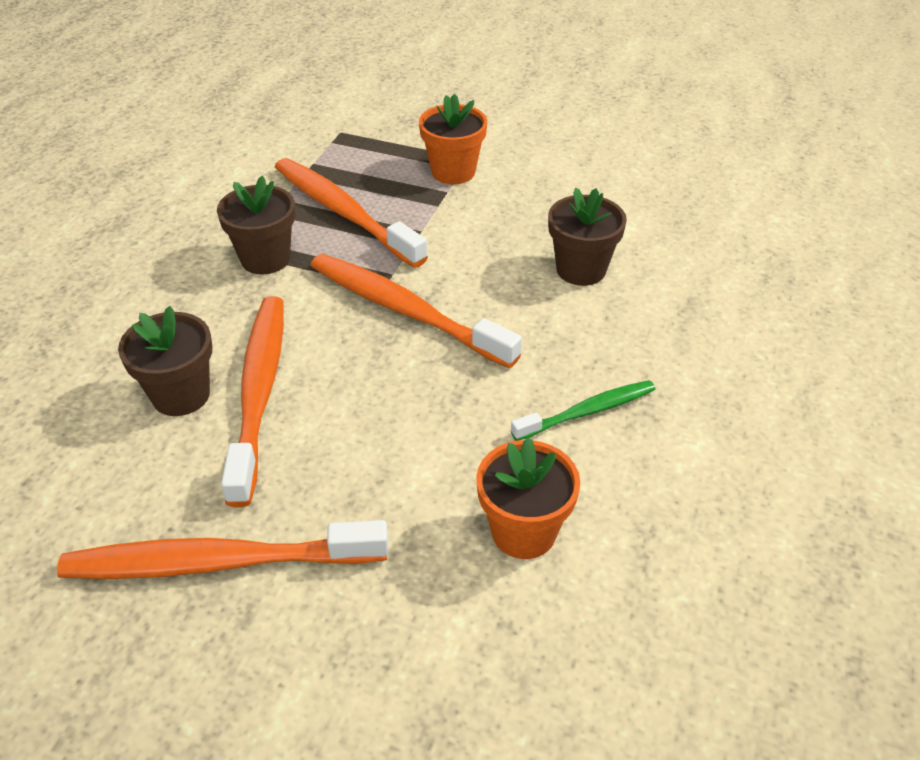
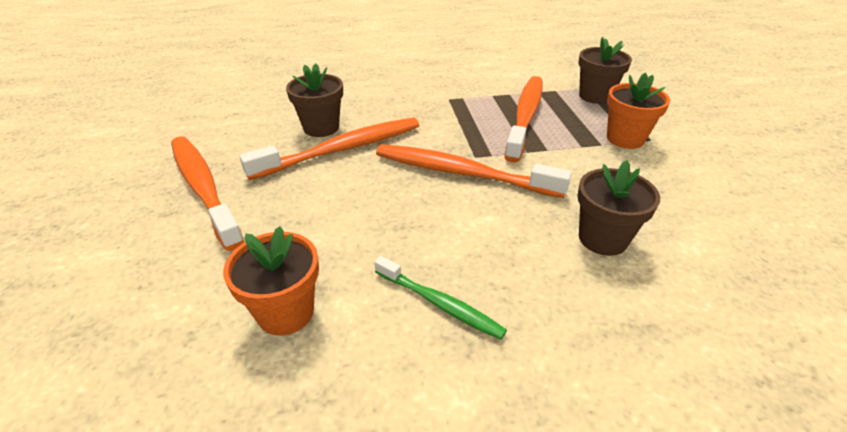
camera: 60 degrees right, 5 degrees down
brown flower pot [217,176,295,275] -> brown flower pot moved to [578,37,632,104]
orange toothbrush [310,254,522,368] -> orange toothbrush turned 75 degrees counterclockwise [376,144,572,198]

